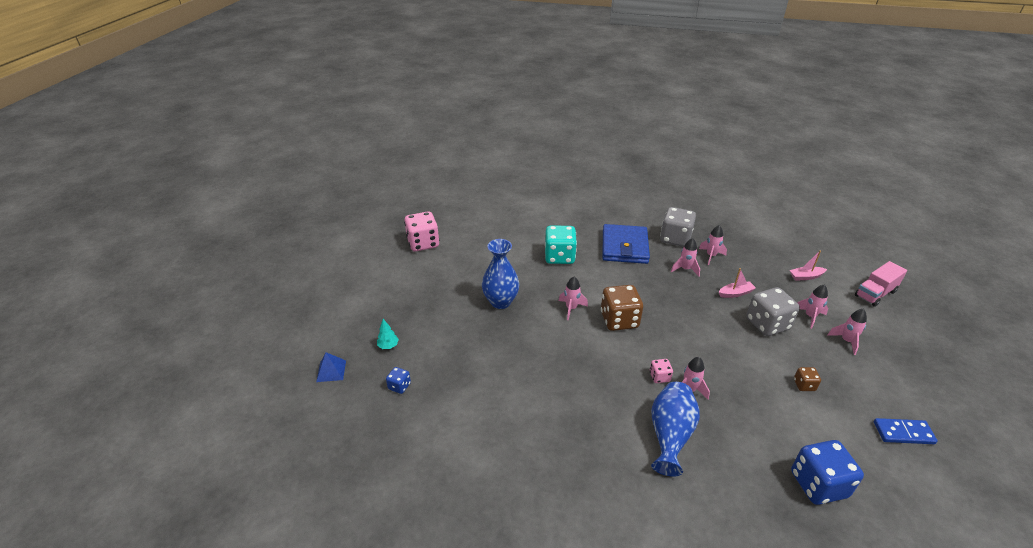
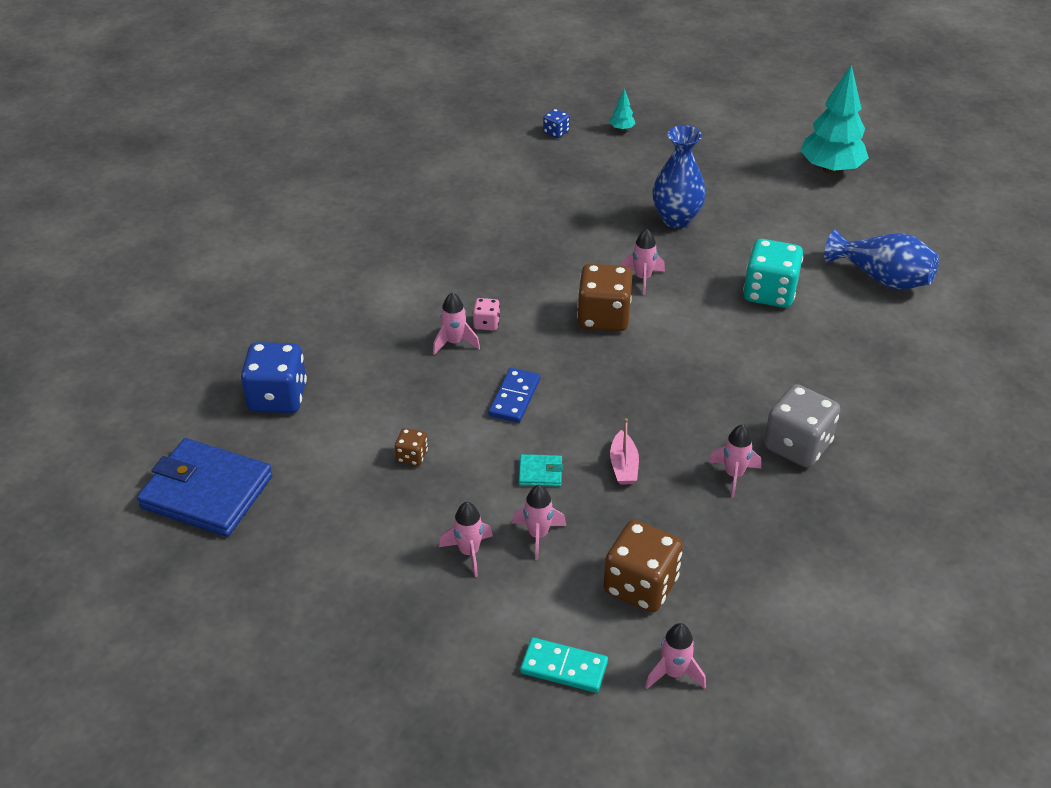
camera: 105 degrees right, 5 degrees up
blue pyramid [316,352,346,382] -> none
pink dice [404,212,439,251] -> turquoise tree [800,64,869,174]
blue wallet [602,224,650,264] -> blue wallet moved to [137,438,273,537]
blue vase [651,382,700,477] -> blue vase moved to [824,229,939,290]
pink rocket [671,238,700,277] -> pink rocket moved to [645,623,706,689]
grey dice [747,287,800,336] -> turquoise wallet [518,454,563,487]
pink boat [790,251,827,281] -> brown dice [604,520,683,612]
pink truck [855,261,907,307] -> turquoise domino [520,638,608,693]
blue domino [874,418,938,444] -> blue domino moved to [489,368,540,423]

